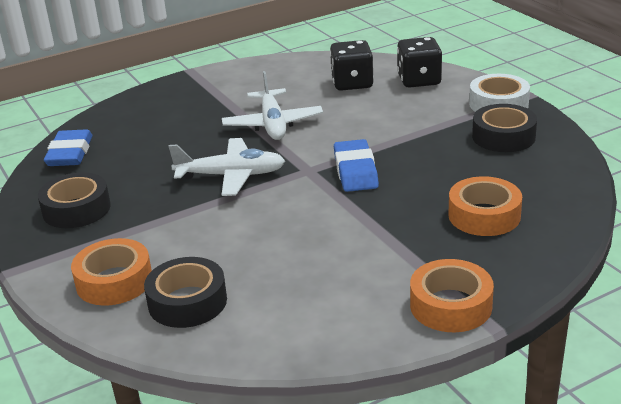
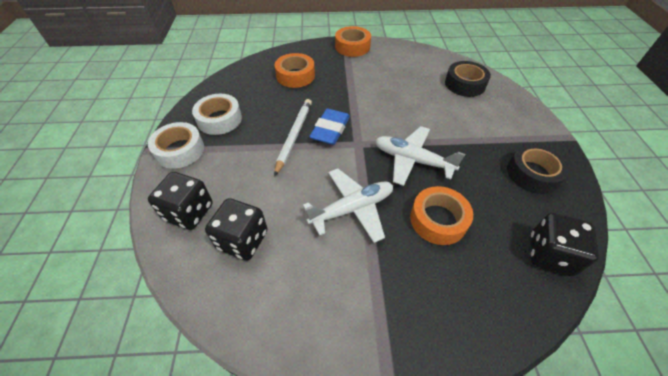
camera: 155 degrees left, 20 degrees up
blue eraser [44,129,93,166] -> black dice [530,213,599,276]
orange tape [71,238,152,306] -> orange tape moved to [410,186,473,245]
white plane [222,71,323,140] -> white plane turned 45 degrees clockwise [303,169,393,243]
black tape [472,104,537,152] -> white tape [192,94,242,135]
none -> white pencil [274,99,312,176]

